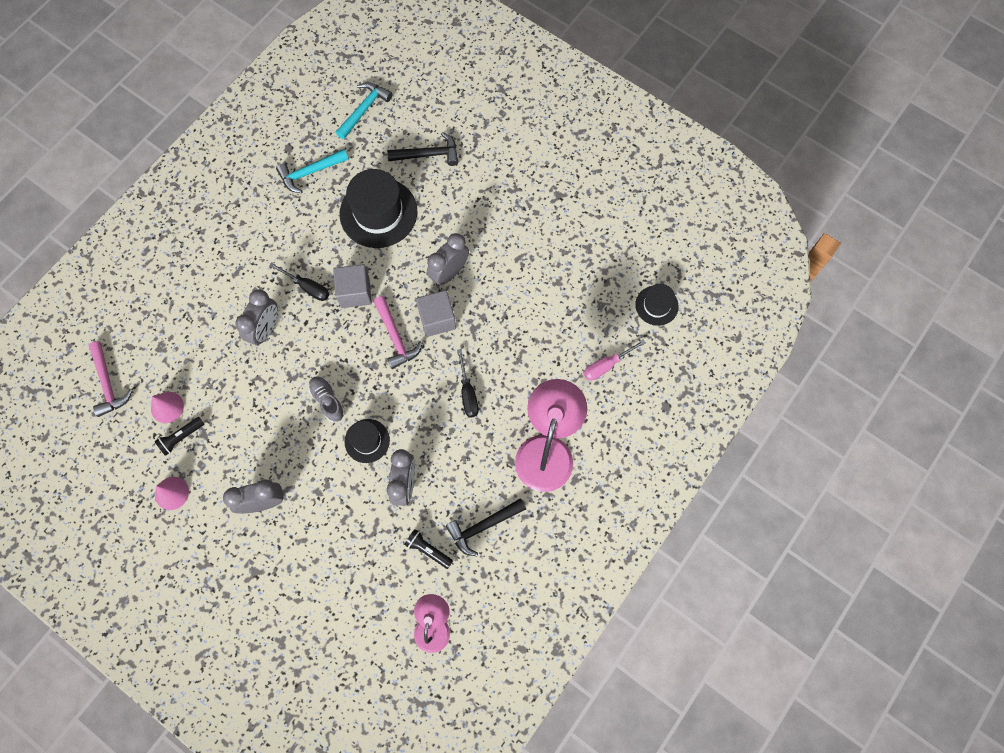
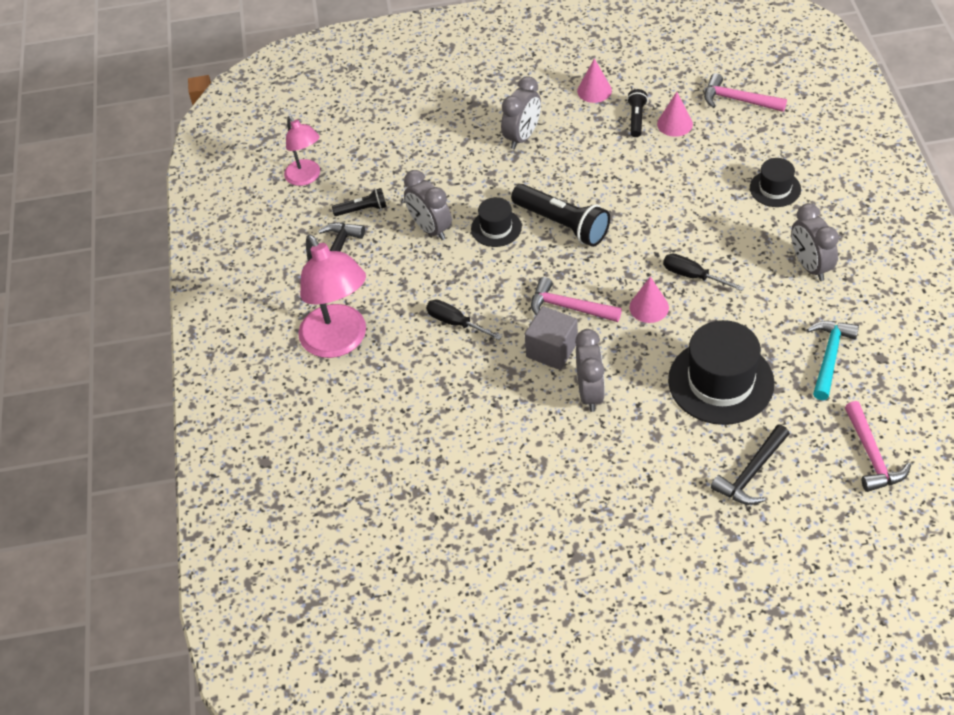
camera: 140 degrees right, 20 degrees down
grey clock [235,289,278,346] -> grey clock moved to [791,203,839,281]
black screwdriver [269,263,329,301] -> black screwdriver turned 45 degrees clockwise [663,254,744,291]
grey shoe [308,376,345,422] -> black flashlight [511,184,610,247]
grey cube [333,264,372,308] -> pink cone [629,276,669,323]
turquoise hammer [336,82,393,139] -> pink hammer [845,401,911,492]
pink screwdriver [584,339,646,380] -> none
black hat [635,284,679,326] -> black hat moved to [750,158,801,207]

